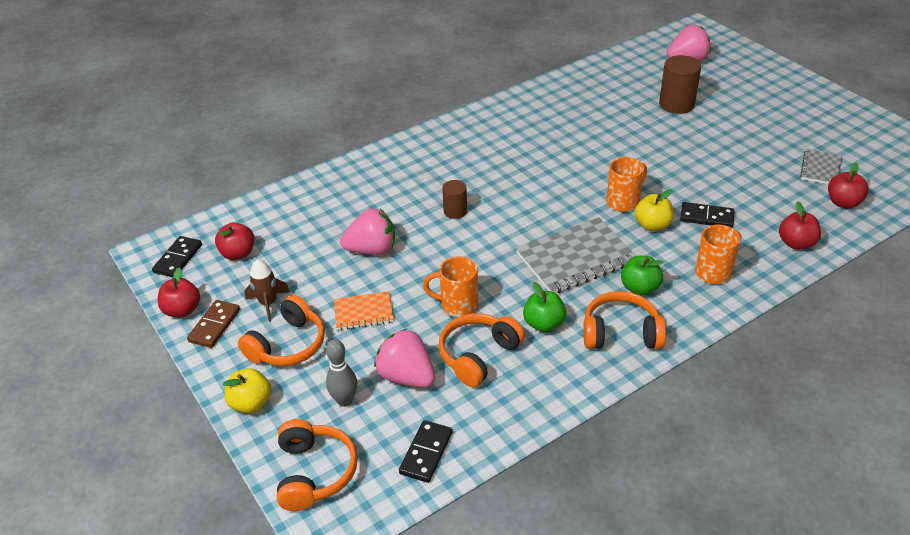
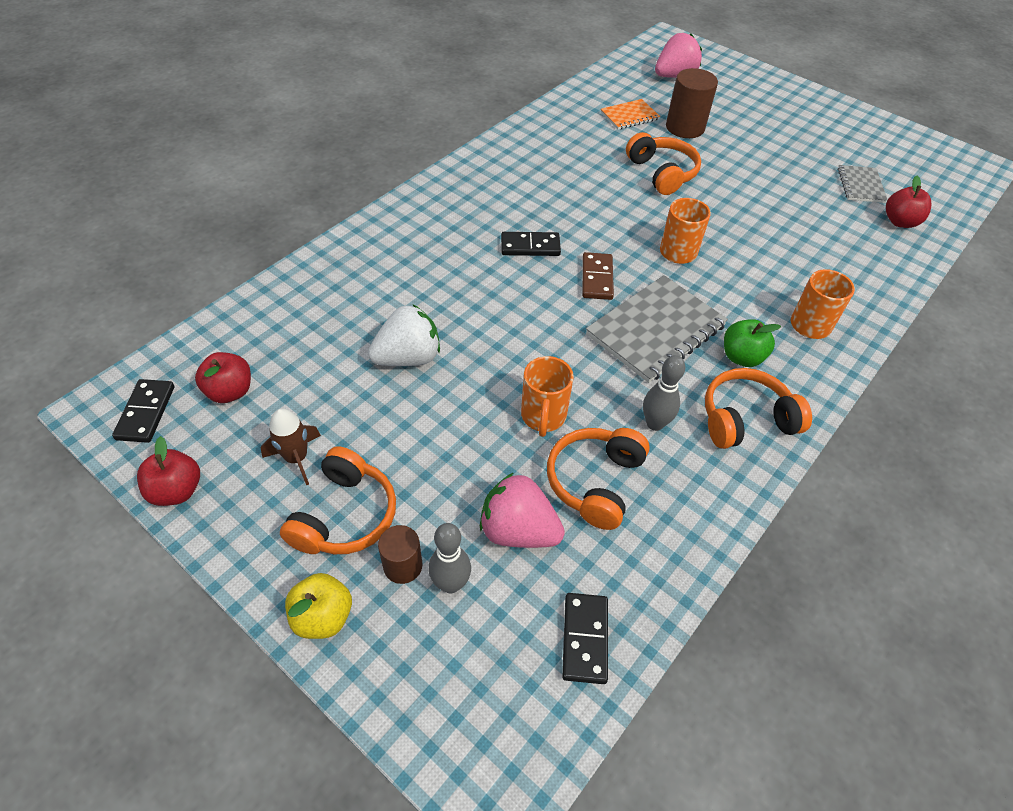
camera: 20 degrees left, 10 degrees up
brown domino [187,300,240,348] -> brown domino moved to [582,252,614,300]
orange headphones [277,419,358,511] -> orange headphones moved to [626,132,701,195]
orange notebook [334,291,394,330] -> orange notebook moved to [601,99,660,130]
pink strawberry [340,208,395,255] -> white strawberry [368,305,440,366]
orange mug [423,256,478,317] -> orange mug turned 75 degrees counterclockwise [521,356,574,437]
brown cylinder [442,180,467,219] -> brown cylinder moved to [378,525,422,584]
green apple [523,282,566,332] -> grey bowling pin [643,355,685,431]
yellow apple [635,189,673,231] -> none
black domino [680,202,734,228] -> black domino moved to [501,232,561,256]
red apple [779,201,821,250] -> none

